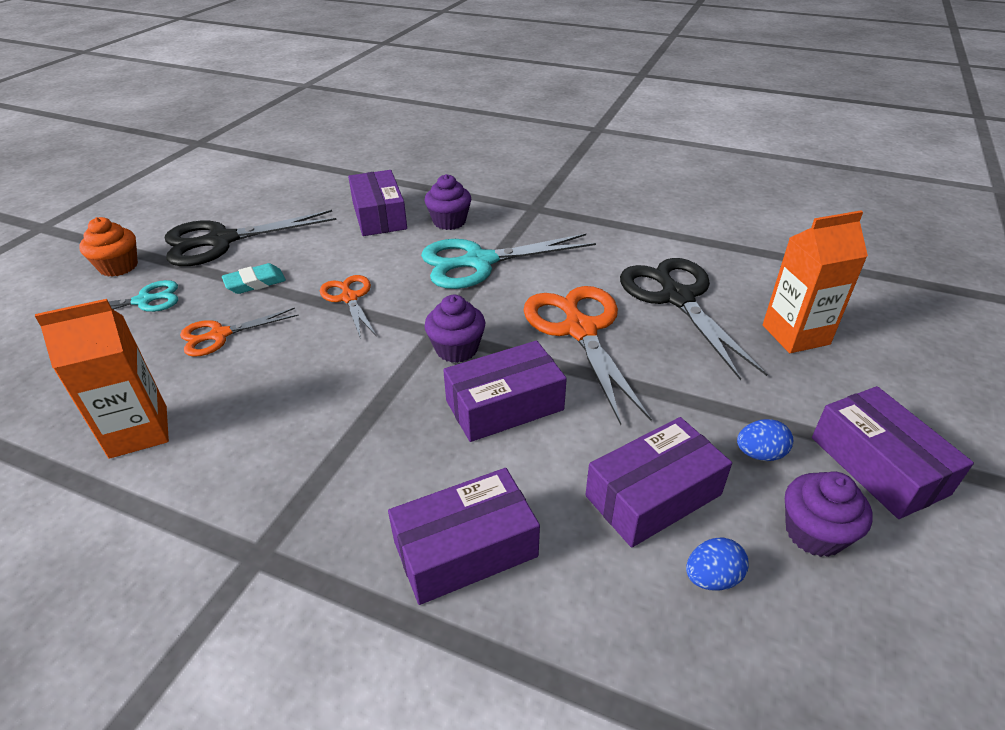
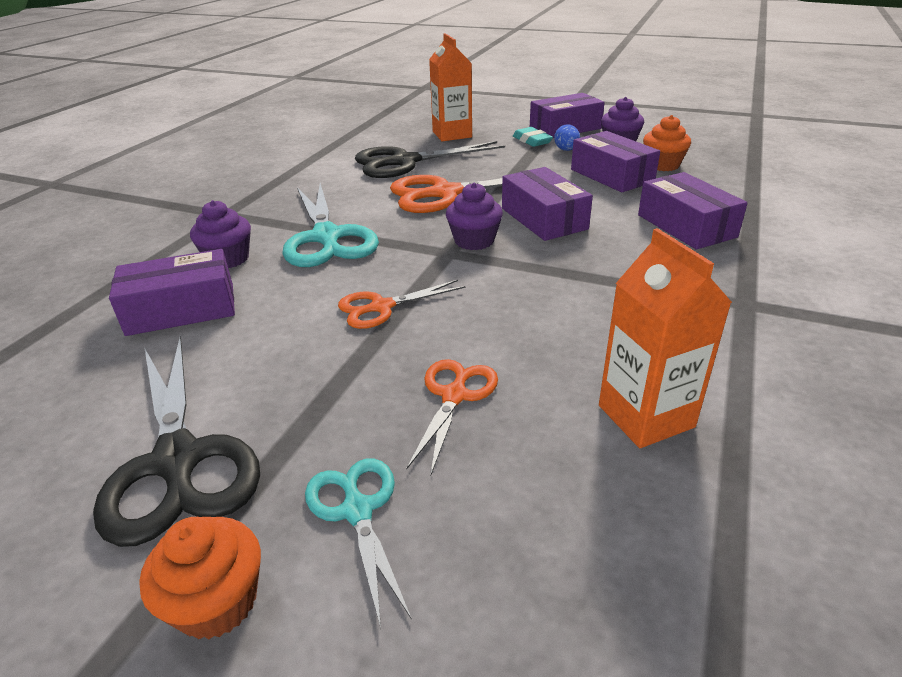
camera: 90 degrees left, 5 degrees down
orange scissors [180,308,299,357] -> orange scissors turned 135 degrees counterclockwise [406,359,498,474]
turquoise eraser [222,263,286,294] -> turquoise eraser moved to [513,127,553,147]
blue egg [686,537,749,591] -> orange cupcake [643,115,691,171]

